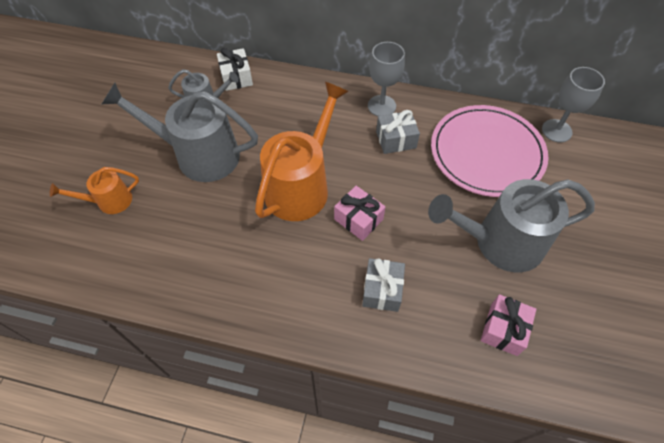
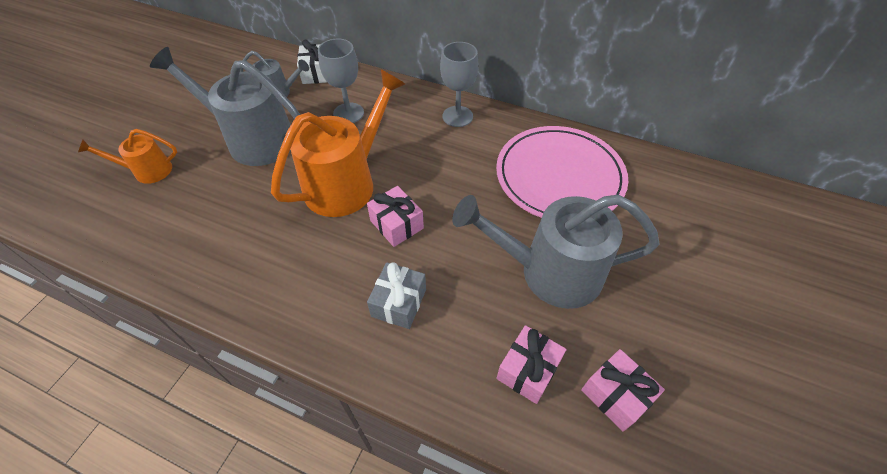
camera: 10 degrees right, 5 degrees down
grey gift [376,110,420,154] -> none
grey goblet [542,67,605,142] -> grey goblet moved to [318,39,364,123]
none -> pink gift [581,349,665,432]

